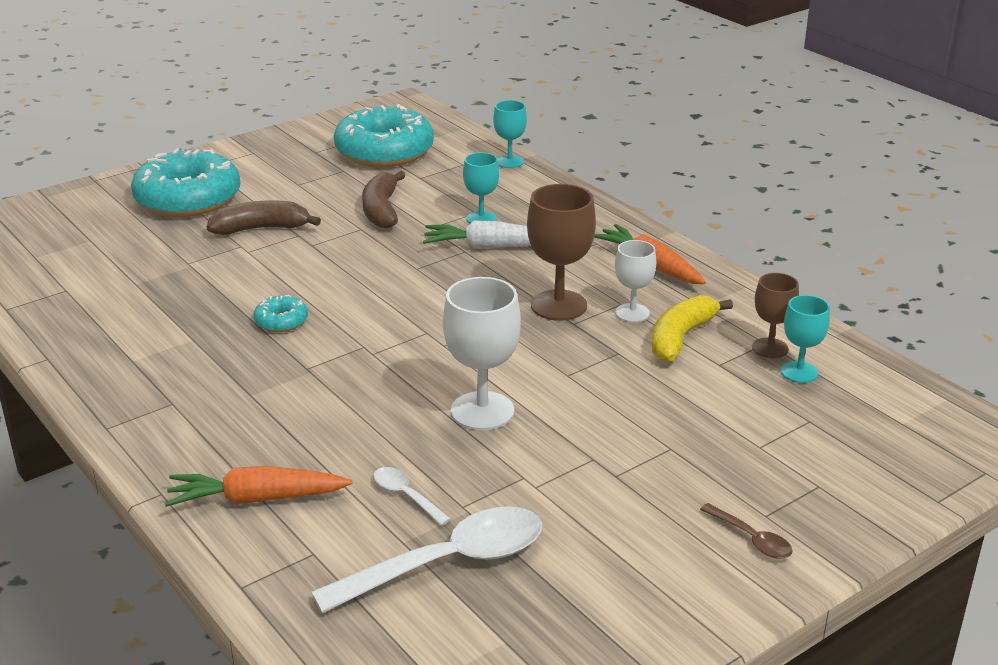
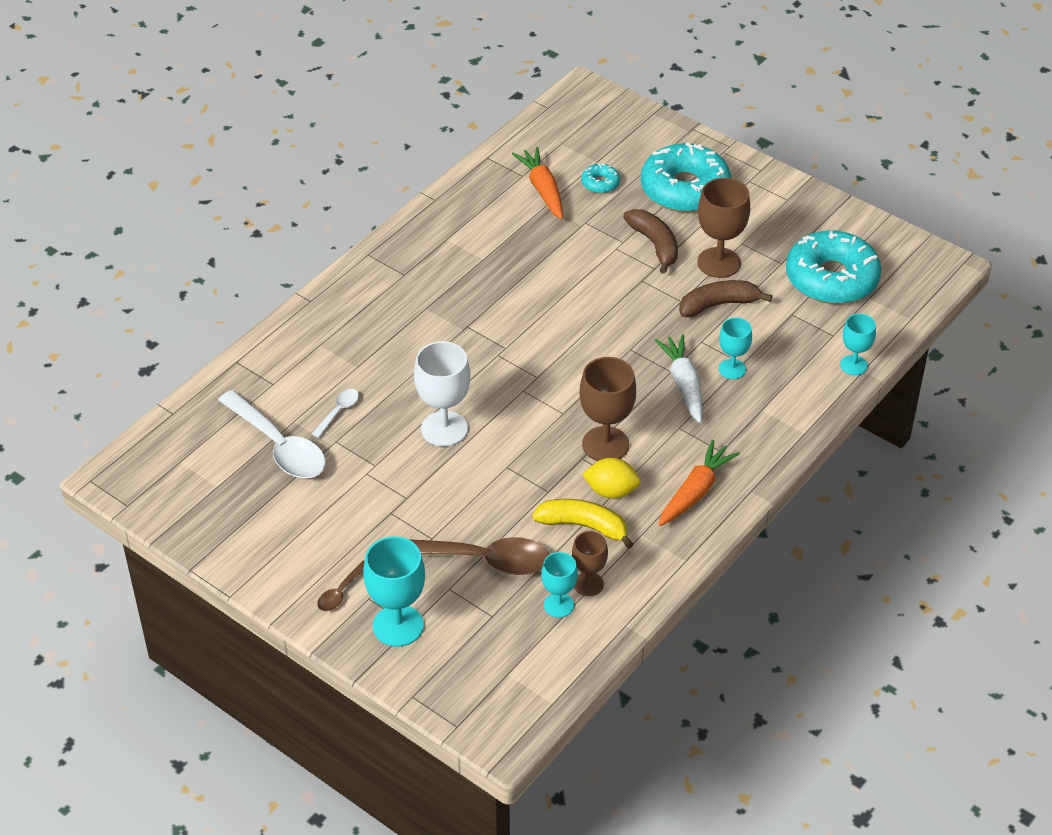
camera: 75 degrees right, 15 degrees up
orange carrot [164,466,352,507] -> orange carrot moved to [512,147,563,219]
turquoise donut [253,295,308,332] -> turquoise donut moved to [581,163,620,193]
white goblet [615,240,656,322] -> yellow lemon [582,458,641,499]
none -> turquoise goblet [363,536,425,647]
none -> brown spoon [409,537,550,575]
none -> brown goblet [697,178,750,278]

